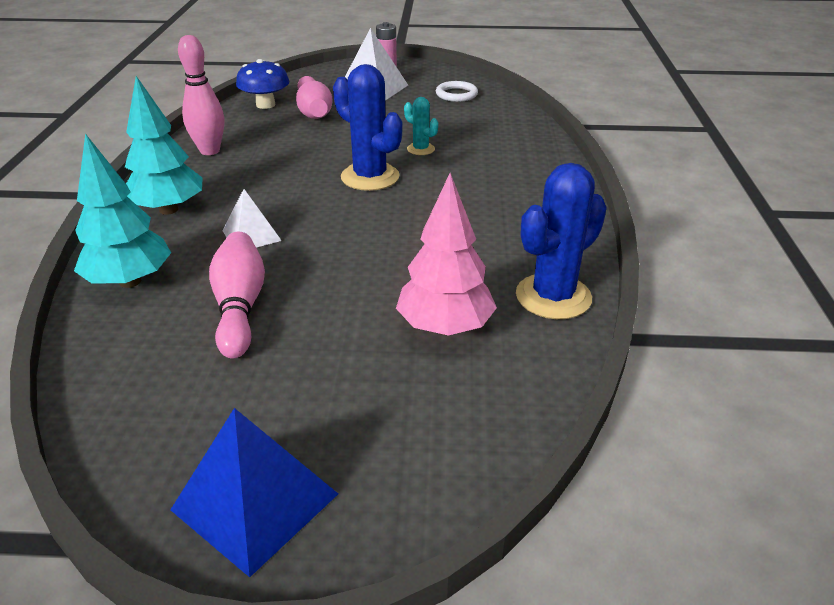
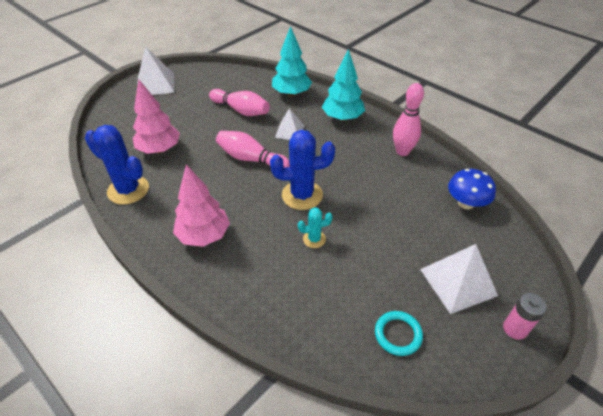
camera: 130 degrees right, 10 degrees up
blue pyramid [171,408,338,577] -> white pyramid [137,46,174,95]
pink bowling pin [296,76,332,119] -> pink bowling pin moved to [216,131,290,167]
white ring [436,81,478,102] -> turquoise ring [375,311,423,356]
blue cactus [516,163,607,319] -> blue cactus turned 60 degrees counterclockwise [85,125,149,205]
none -> pink tree [173,164,230,247]

